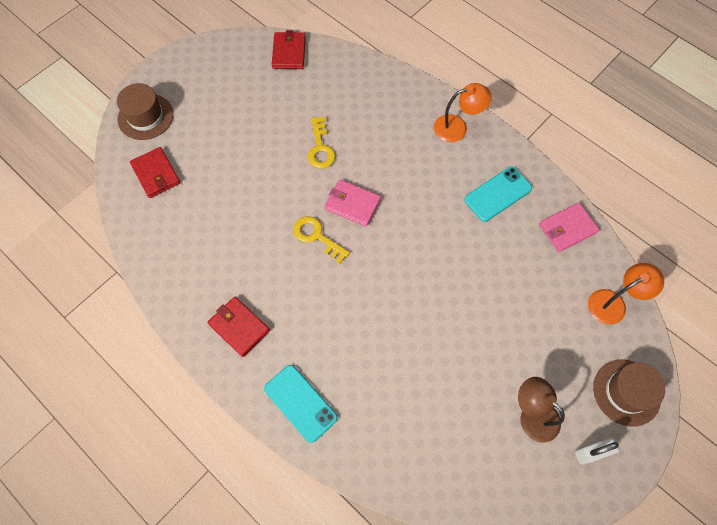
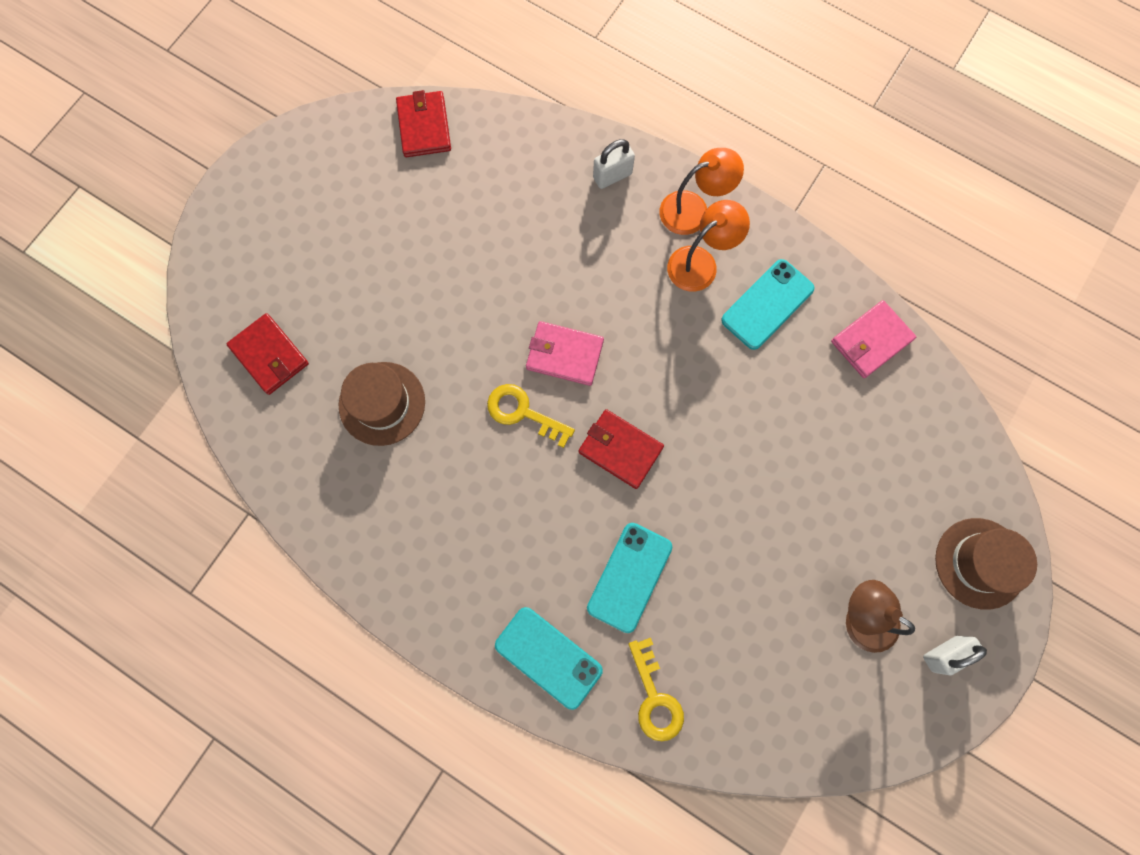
camera: 10 degrees left, 10 degrees up
brown hat [117,83,173,140] -> brown hat moved to [339,362,425,446]
red wallet [207,297,270,357] -> red wallet moved to [579,409,664,489]
yellow key [308,117,336,169] -> yellow key moved to [629,638,684,741]
orange lamp [588,263,664,325] -> orange lamp moved to [667,200,750,291]
none -> turquoise phone [587,523,672,633]
none -> white padlock [593,139,635,189]

